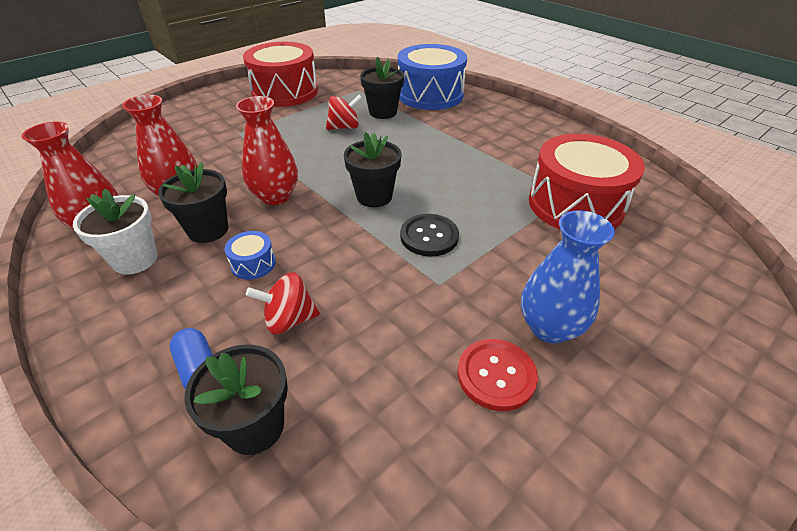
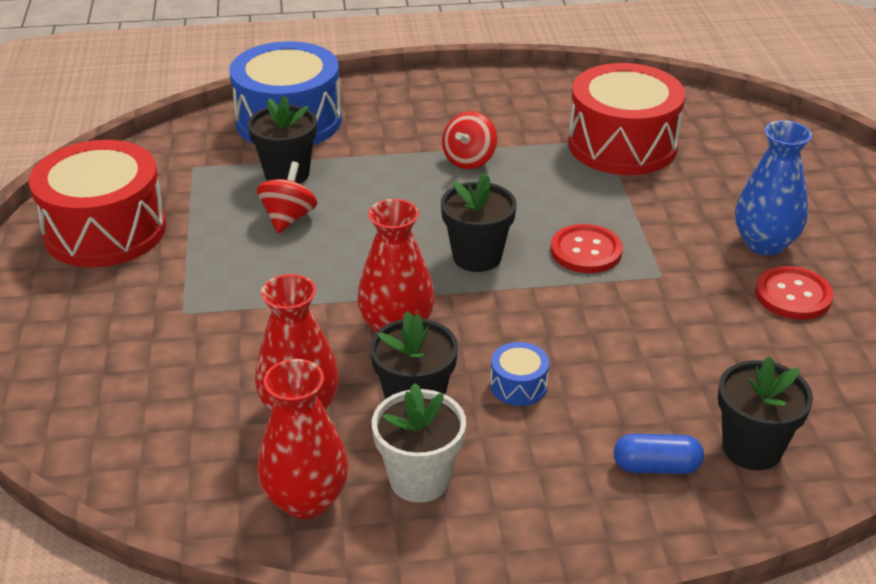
camera: 55 degrees left, 5 degrees down
red spinning top [246,272,320,335] -> red spinning top moved to [442,111,497,169]
black button [400,214,459,256] -> red button [551,224,623,273]

